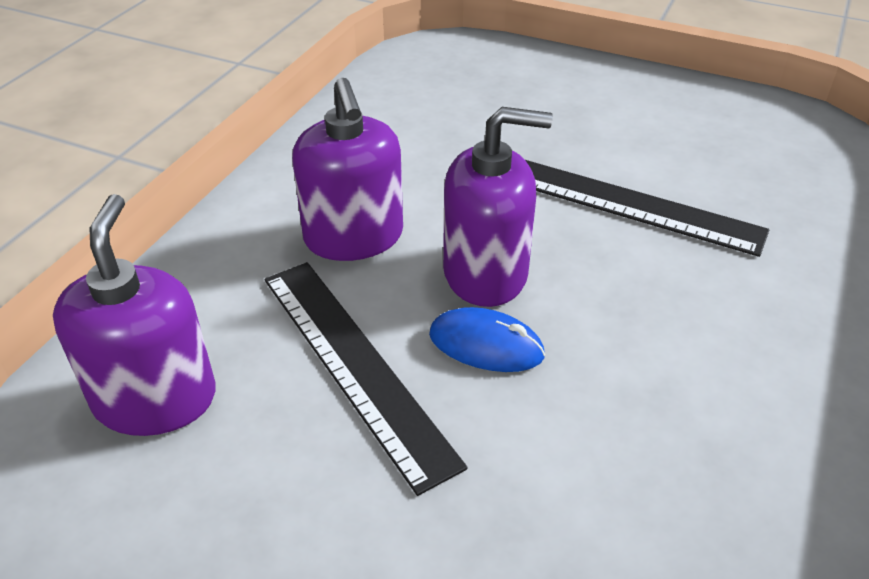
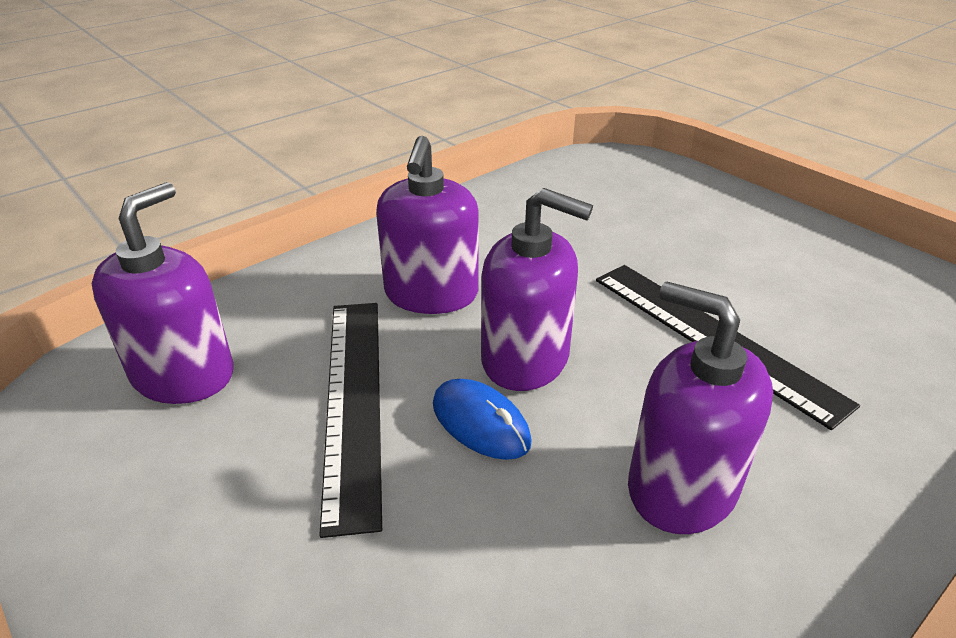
camera: 25 degrees right, 5 degrees down
none -> purple soap dispenser [628,282,773,534]

